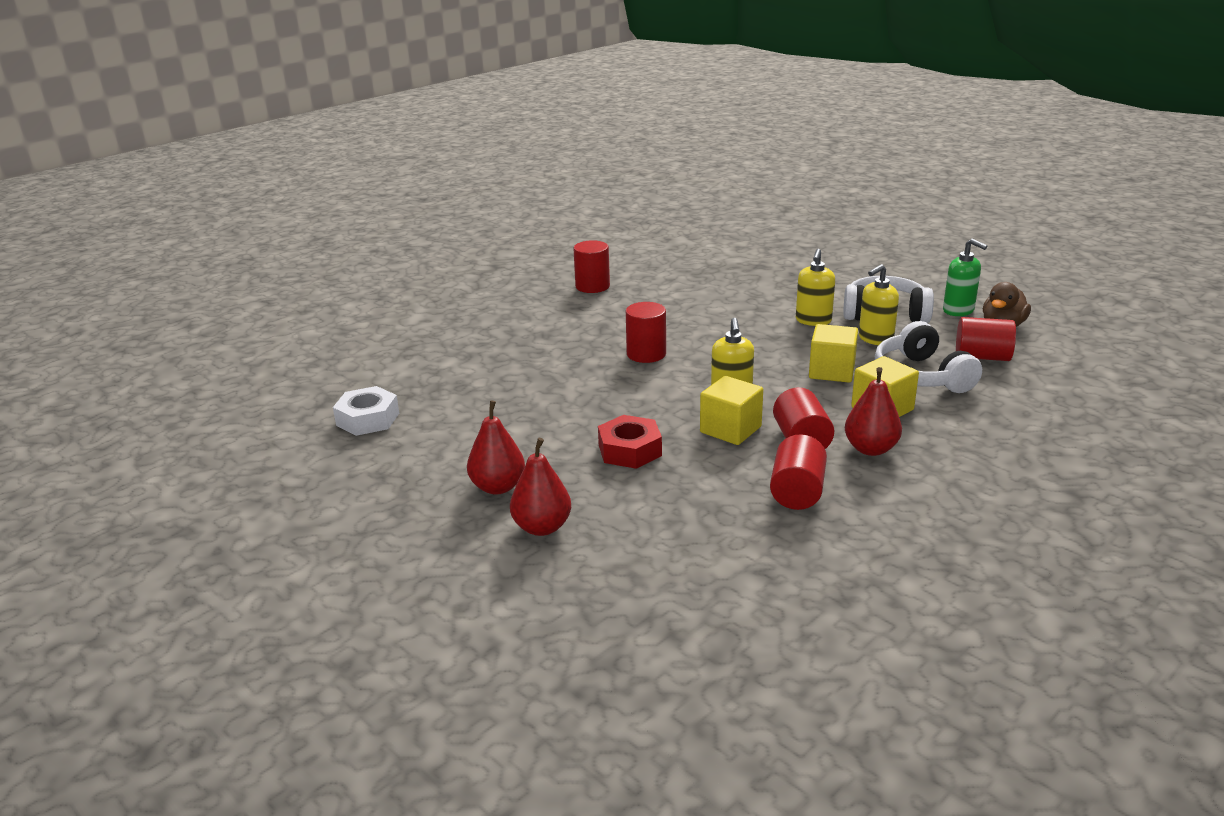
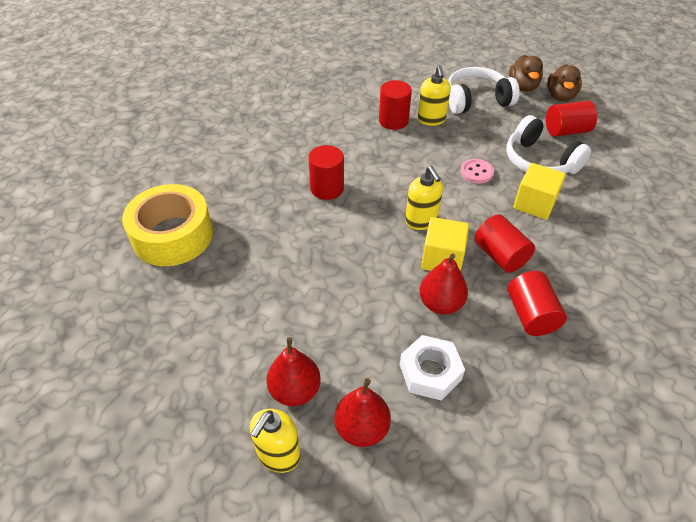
camera: 25 degrees left, 20 degrees up
white nut [333,386,399,436] -> white nut moved to [400,335,465,400]
red cylinder [573,240,610,293] -> red cylinder moved to [379,80,412,130]
red nut [598,415,662,469] -> none
yellow cube [809,324,858,382] -> pink button [460,159,494,184]
red pear [845,367,902,456] -> red pear moved to [419,253,468,315]
yellow soap dispenser [859,264,899,345] -> yellow soap dispenser moved to [250,409,301,473]
green soap dispenser [943,239,987,316] -> brown duck [509,55,543,91]
none -> yellow tape [122,184,213,266]

